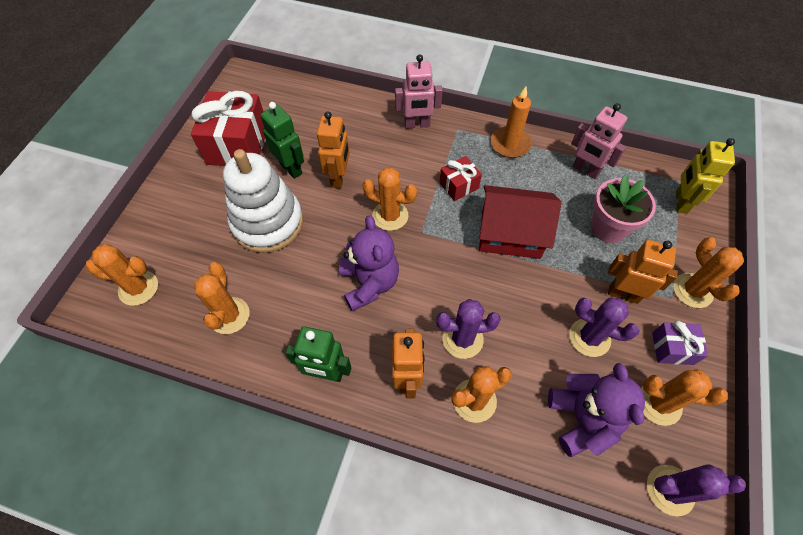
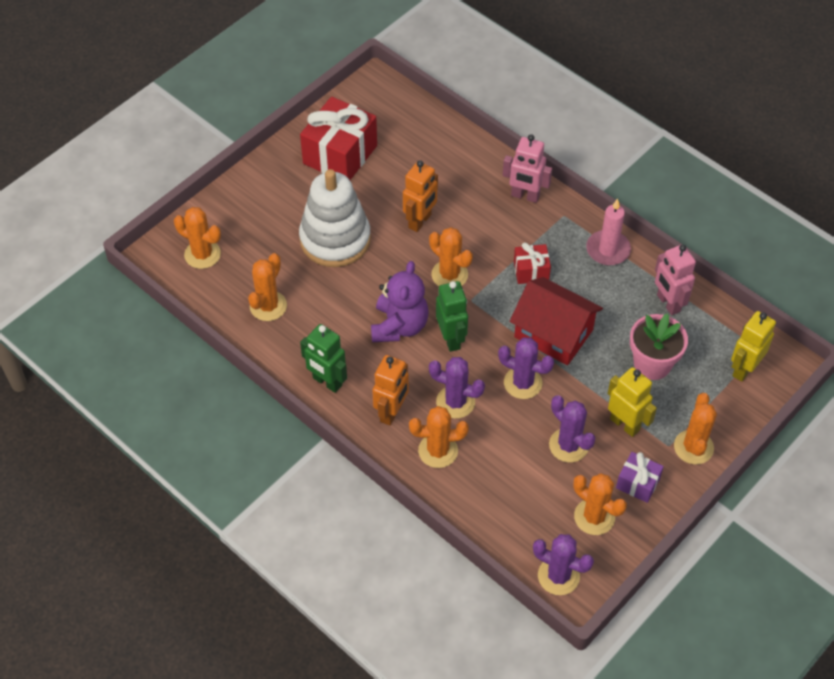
camera: 25 degrees right, 5 degrees down
green robot [260,102,304,179] -> green robot moved to [436,281,468,352]
orange candle [491,87,532,158] -> pink candle [586,198,631,265]
purple teddy bear [548,363,645,457] -> none
orange robot [608,240,678,304] -> yellow robot [608,367,657,437]
none -> purple cactus [498,337,554,399]

